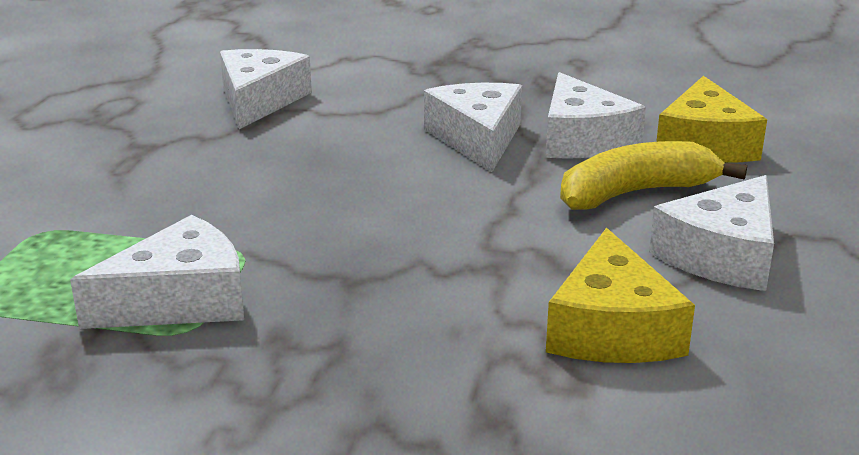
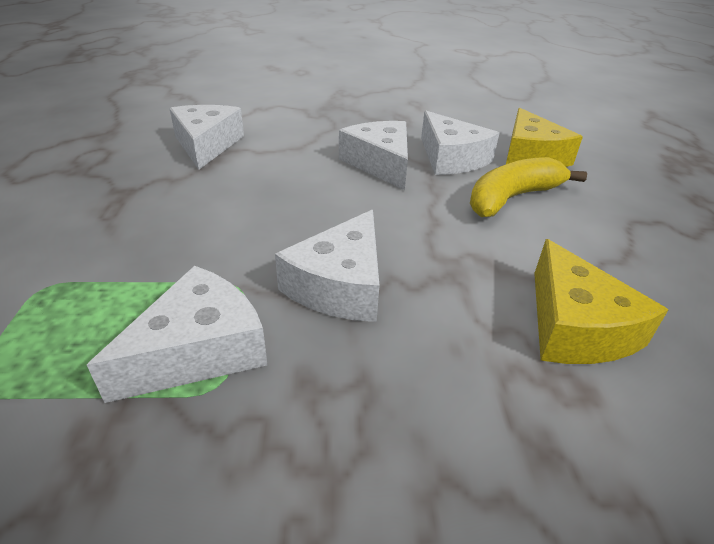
camera: 15 degrees left, 10 degrees up
white cheese [649,175,774,291] -> white cheese moved to [275,210,380,322]

